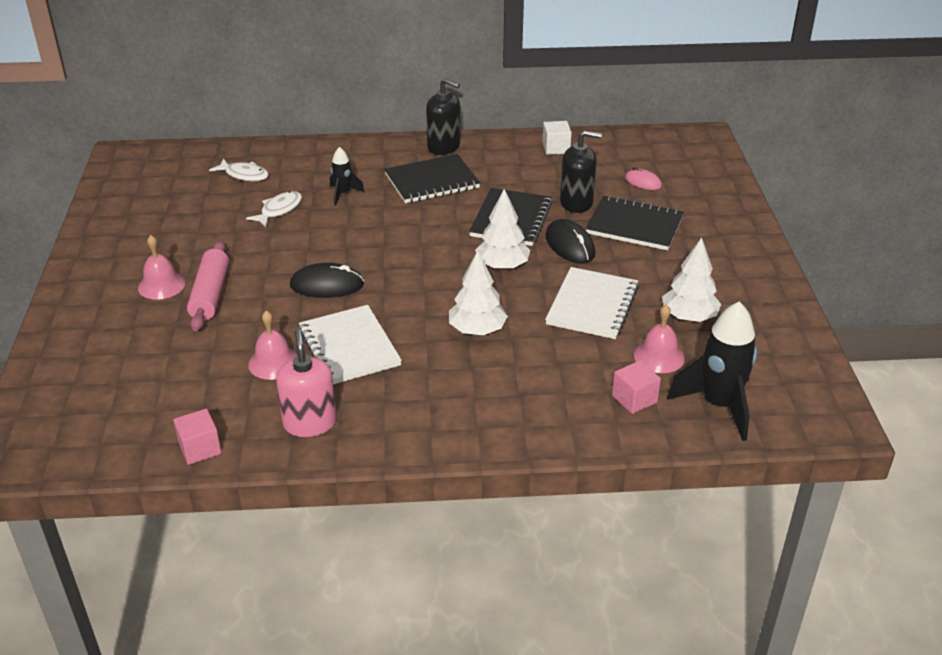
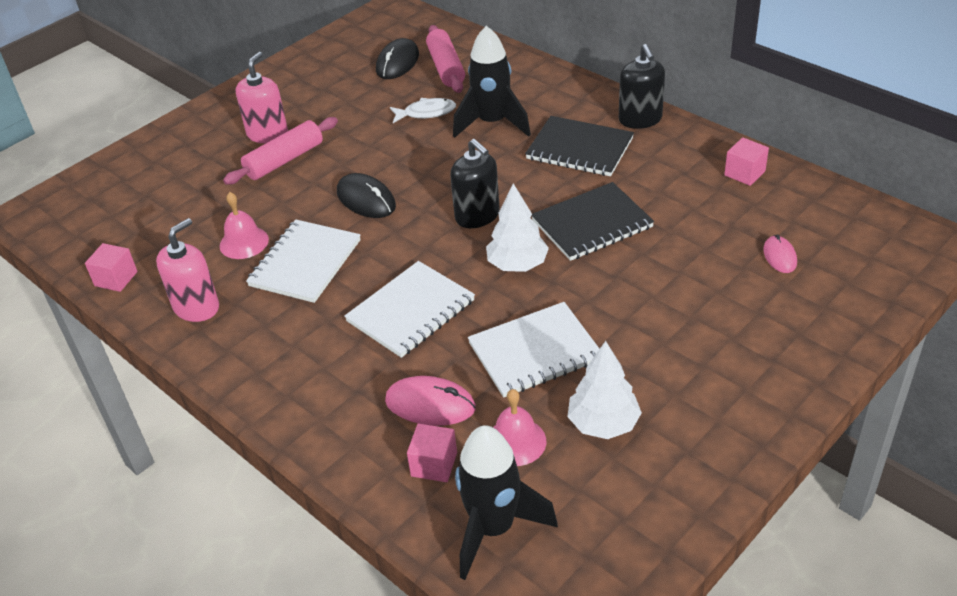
camera: 50 degrees right, 5 degrees up
pink bell [138,235,185,300] -> pink soap dispenser [236,52,288,144]
white fish [209,159,269,182] -> pink rolling pin [426,25,465,93]
black rocket [330,147,365,205] -> black rocket [453,26,531,138], size x1.91
white tree [449,251,508,335] -> white notebook [344,261,475,358]
white cube [542,121,572,155] -> pink cube [724,138,769,186]
black mouse [545,219,595,264] -> black mouse moved to [376,38,419,79]
black soap dispenser [560,130,602,213] -> black soap dispenser moved to [450,139,500,228]
black notebook [585,195,684,250] -> none
none -> pink mouse [385,376,476,426]

